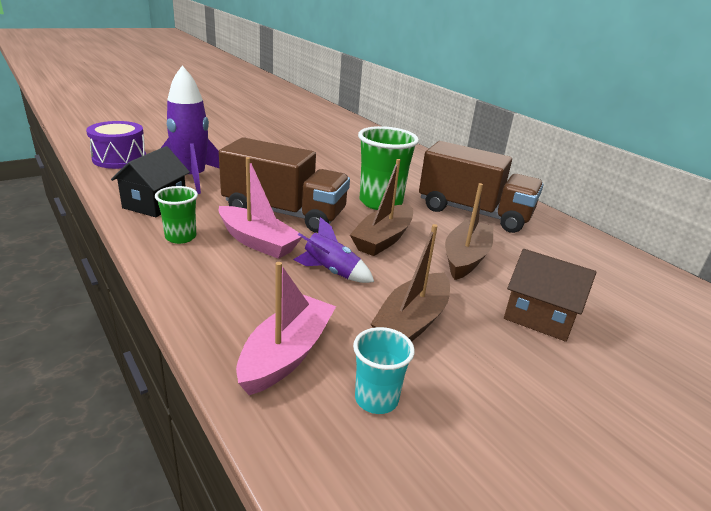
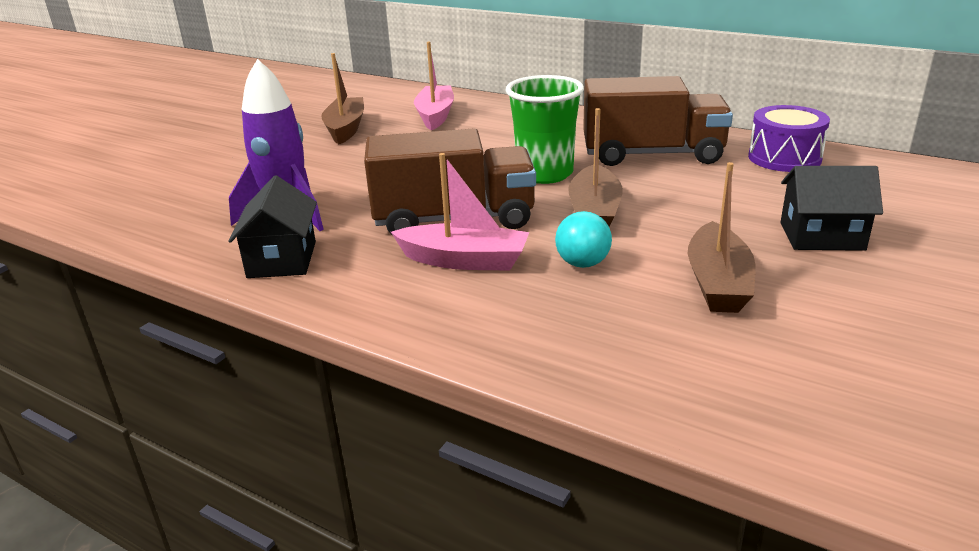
camera: 20 degrees left, 0 degrees up
purple drum [86,121,146,169] -> purple drum moved to [748,105,830,172]
green cup [155,186,198,244] -> none
pink boat [236,262,336,395] -> pink boat moved to [414,42,454,130]
purple rocket [293,217,374,283] -> turquoise ball [555,211,612,268]
turquoise cup [353,327,415,414] -> none
brown boat [445,183,494,280] -> brown boat moved to [321,53,364,144]
brown house [504,249,597,342] -> black house [780,166,883,251]

